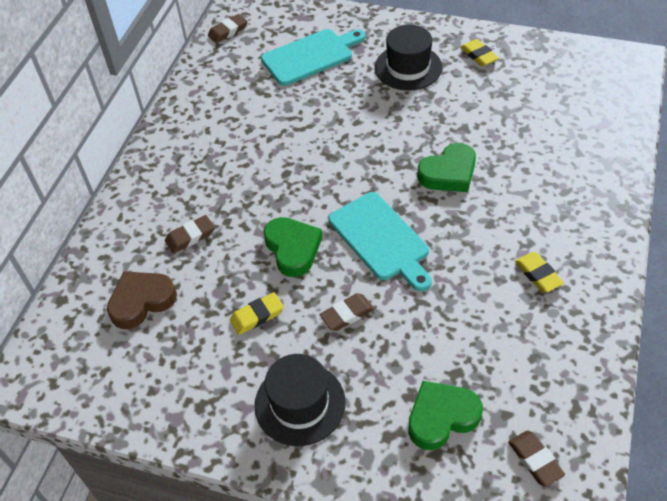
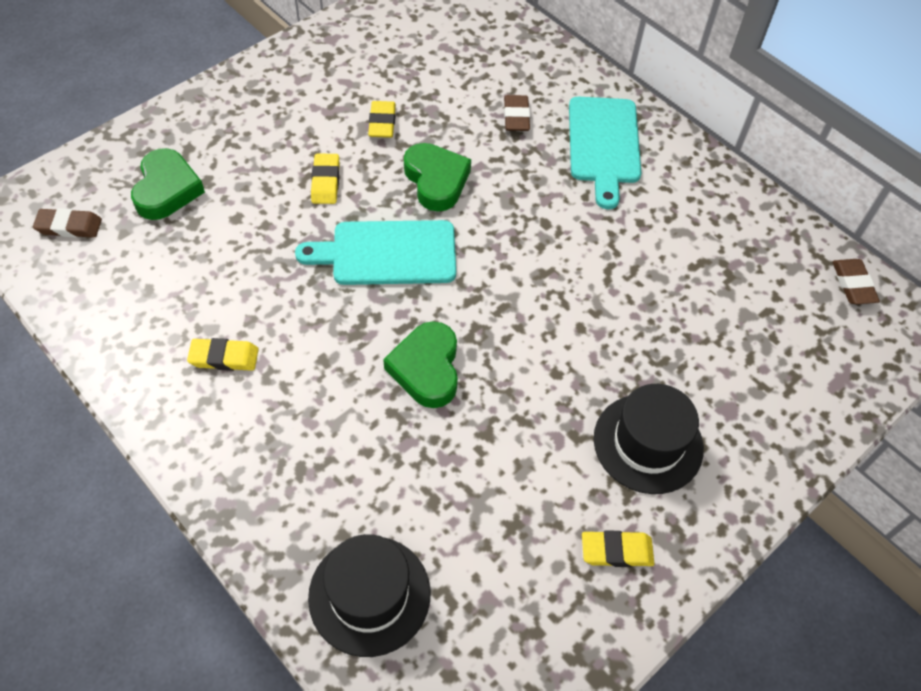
camera: 115 degrees right, 5 degrees up
brown heart [107,271,177,329] -> none
black hat [254,354,346,446] -> black hat moved to [308,534,430,657]
turquoise cutting board [261,29,365,86] -> turquoise cutting board moved to [569,97,641,209]
green heart [263,217,322,277] -> green heart turned 120 degrees counterclockwise [404,143,471,211]
brown eraser [319,293,374,331] -> yellow eraser [311,153,339,204]

